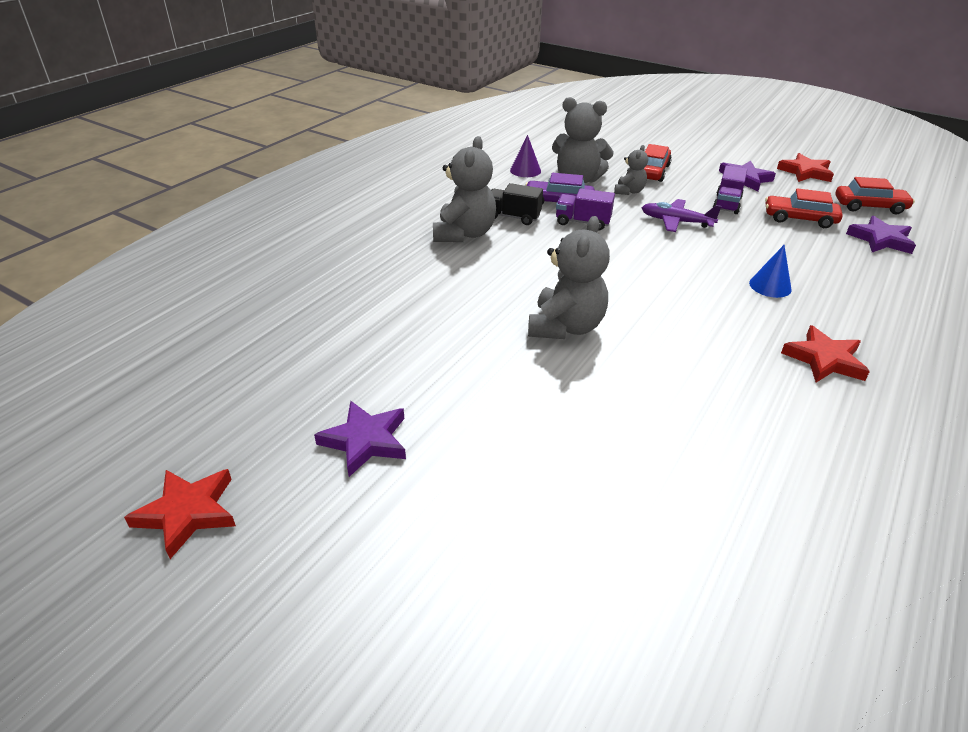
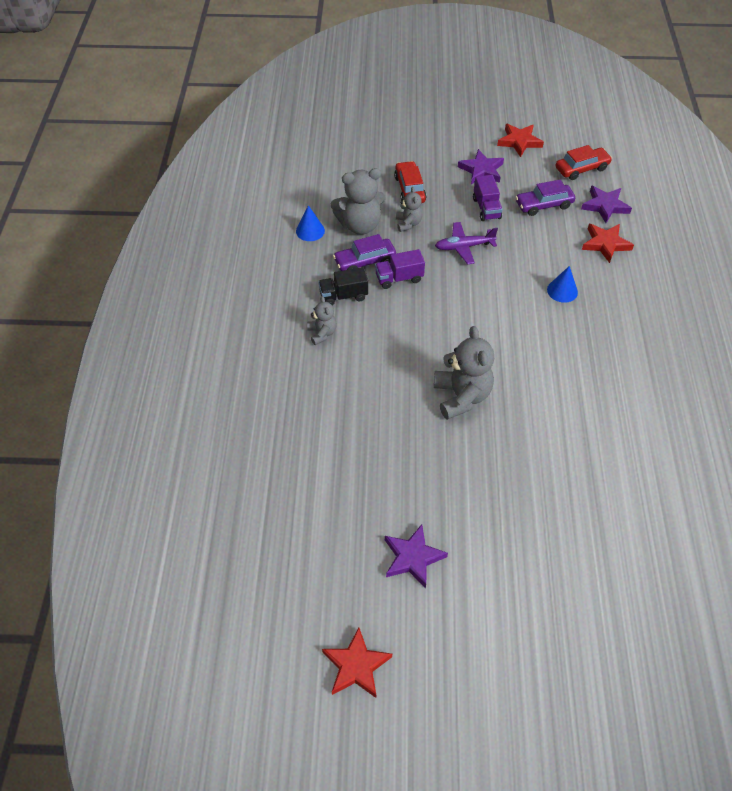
camera: 30 degrees left, 15 degrees up
grey teddy bear [433,136,496,242] -> grey teddy bear [307,296,337,345], size x0.54
purple cone [510,135,541,177] -> blue cone [296,205,325,241]
red car [765,188,843,228] -> purple car [515,179,575,216]
red star [781,325,870,383] -> red star moved to [582,224,634,263]

